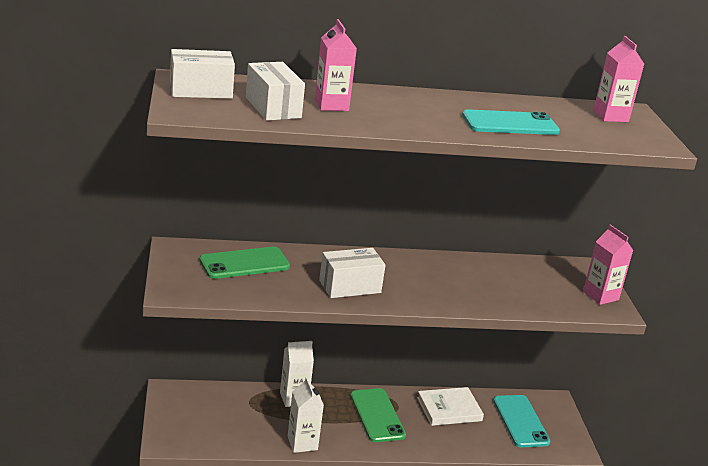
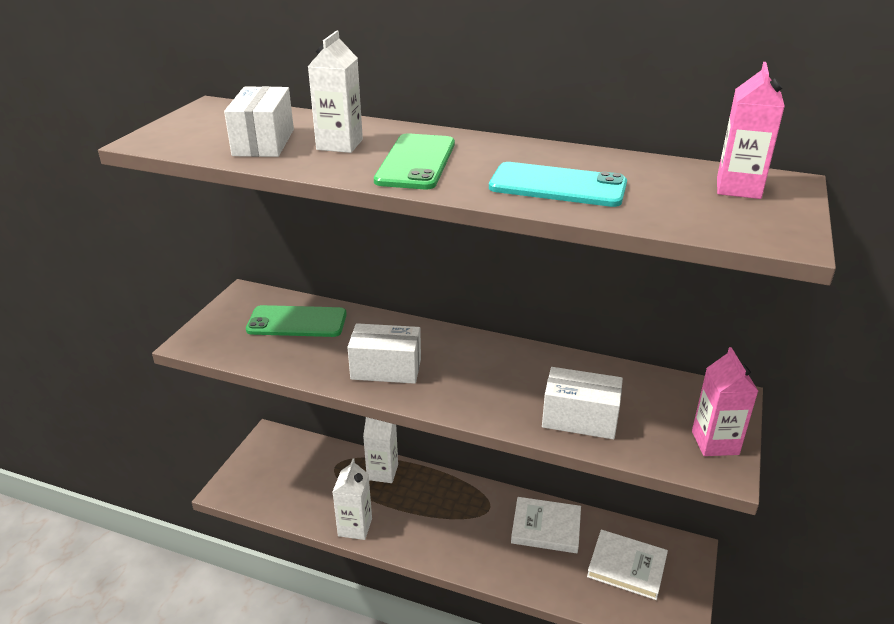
camera: 30 degrees right, 5 degrees up
white box [170,49,235,99] -> white box moved to [542,367,623,439]
pink carton [315,19,357,111] -> white carton [308,31,363,153]
green phone [350,388,406,442] -> green phone moved to [374,133,455,189]
turquoise phone [493,395,550,447] -> white book [587,530,668,600]

